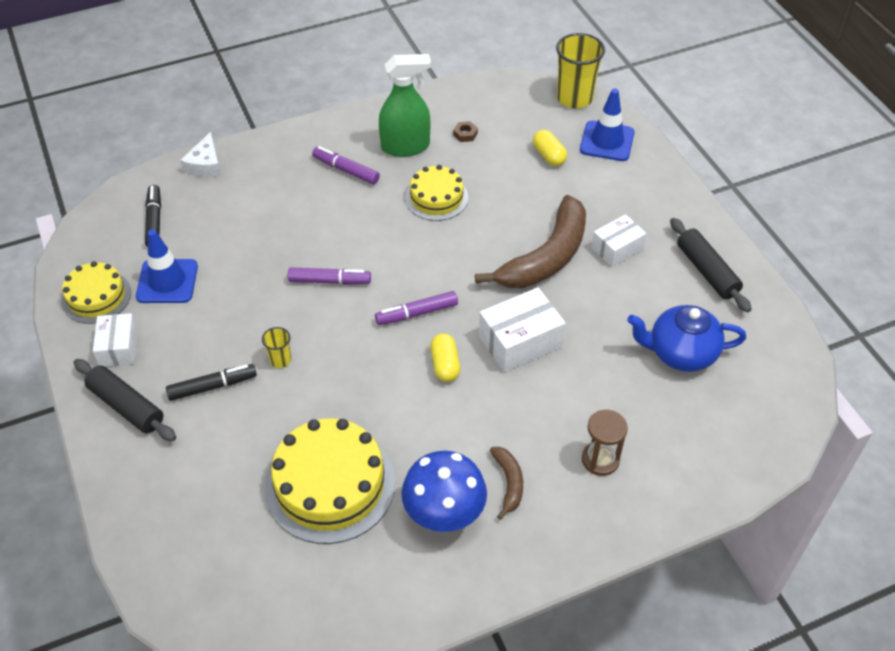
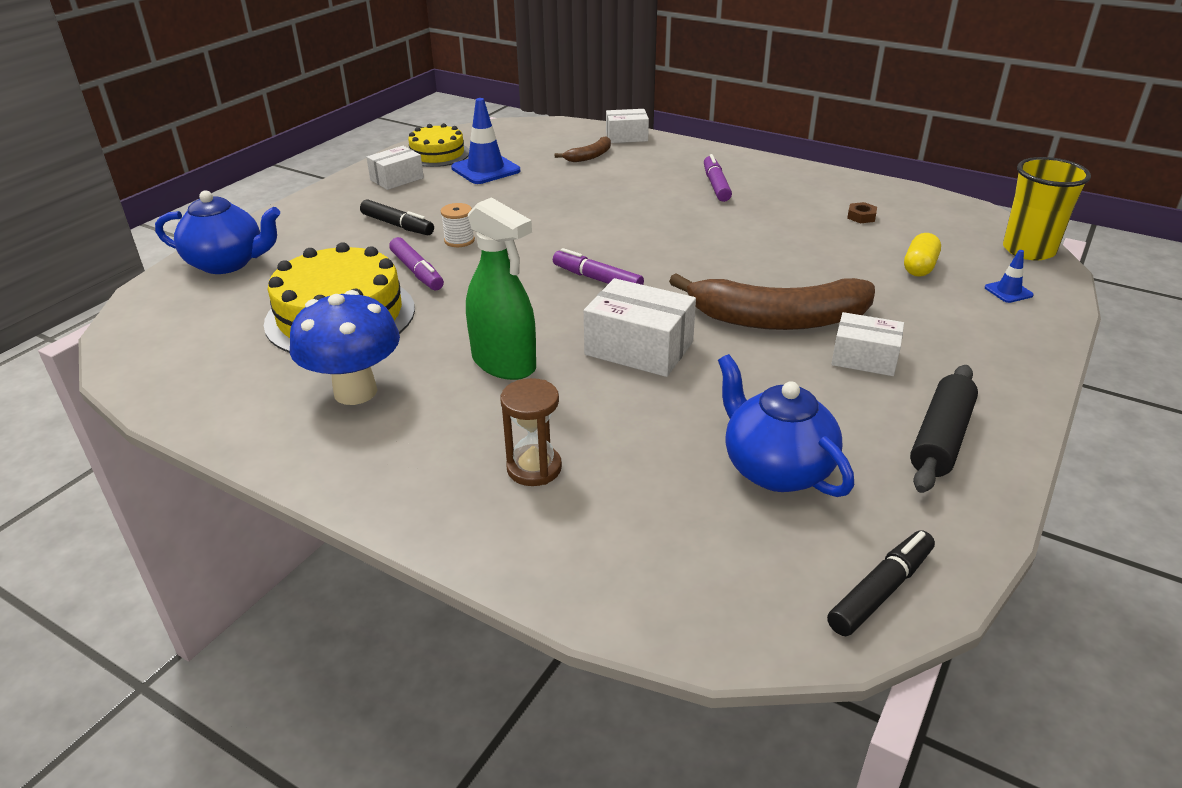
camera: 55 degrees right, 15 degrees down
black rolling pin [74,359,176,441] -> none
black marker [145,185,161,247] -> black marker moved to [827,530,935,636]
white cheese [180,132,221,177] -> white box [606,109,649,143]
yellow cup [262,327,291,368] -> white spool [441,203,475,247]
purple marker [288,267,371,285] -> purple marker moved to [389,237,444,291]
green spray bottle [379,54,431,157] -> green spray bottle moved to [466,197,536,380]
yellow cake [405,165,468,221] -> none
yellow capsule [430,333,461,382] -> none
brown banana [490,447,523,520] -> brown banana moved to [555,136,611,162]
blue traffic cone [580,88,635,161] -> blue traffic cone [985,250,1034,303], size x0.50
none -> blue teapot [155,190,280,274]

